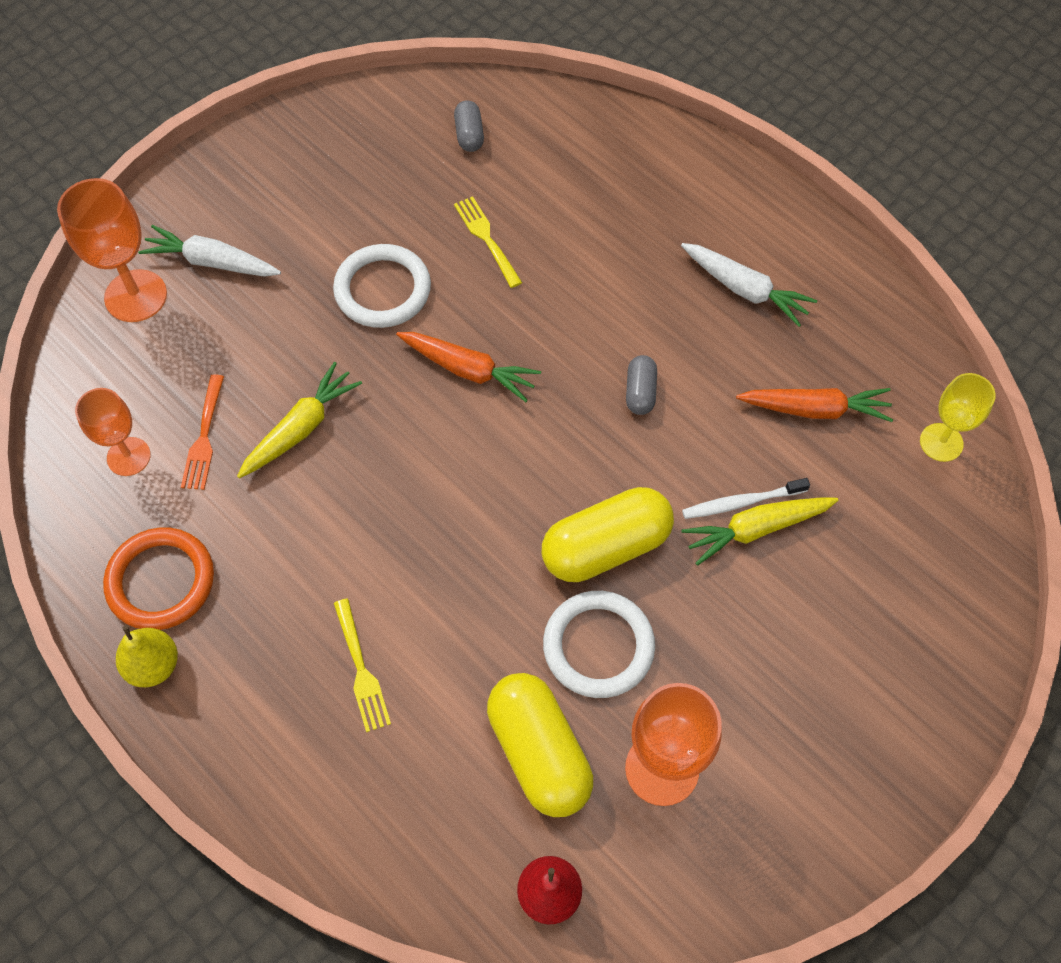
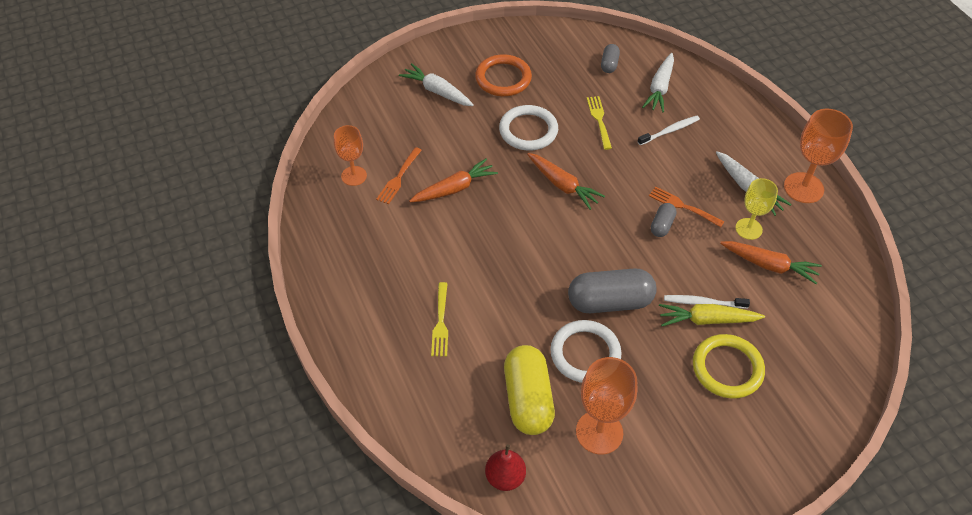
camera: 20 degrees right, 10 degrees down
orange goblet [57,178,167,322] -> orange goblet moved to [784,109,853,203]
orange ring [103,527,214,630] -> orange ring moved to [475,54,532,96]
yellow pear [116,625,178,687] -> none
yellow carrot [237,362,362,478] -> orange carrot [409,158,498,202]
yellow capsule [542,487,674,582] -> grey capsule [568,268,657,313]
yellow goblet [920,373,996,462] -> yellow goblet moved to [735,178,778,240]
none -> white toothbrush [637,116,700,145]
none -> white carrot [642,53,674,113]
none -> orange fork [649,186,724,227]
none -> yellow ring [693,334,765,399]

